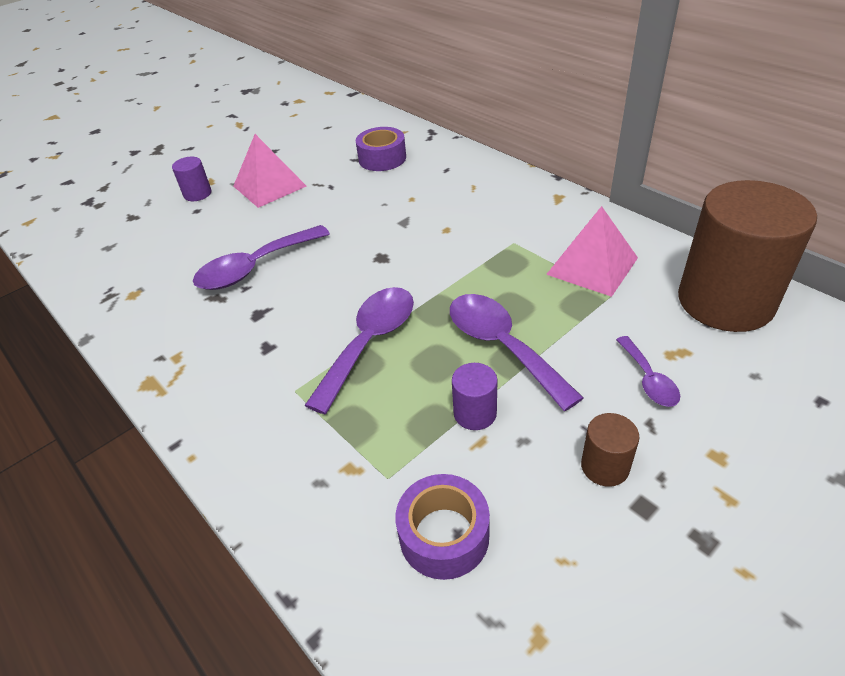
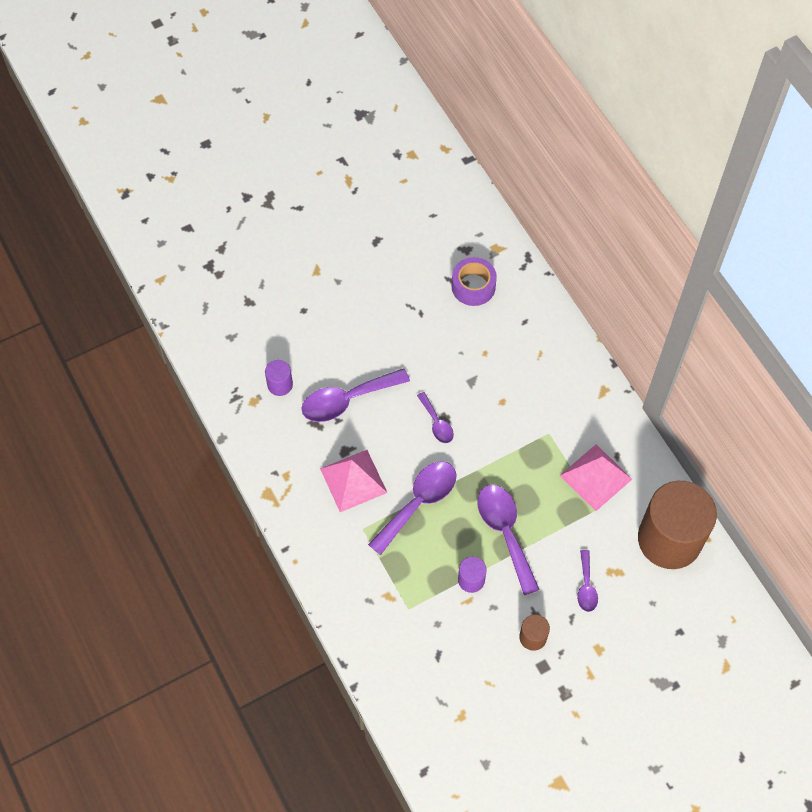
camera: 10 degrees right, 20 degrees up
purple cylinder [172,157,212,201] -> purple cylinder moved to [265,360,293,396]
pink pyramid [233,134,307,208] -> pink pyramid moved to [320,450,387,512]
purple tape [395,474,490,580] -> none
none -> purple spoon [417,392,454,443]

